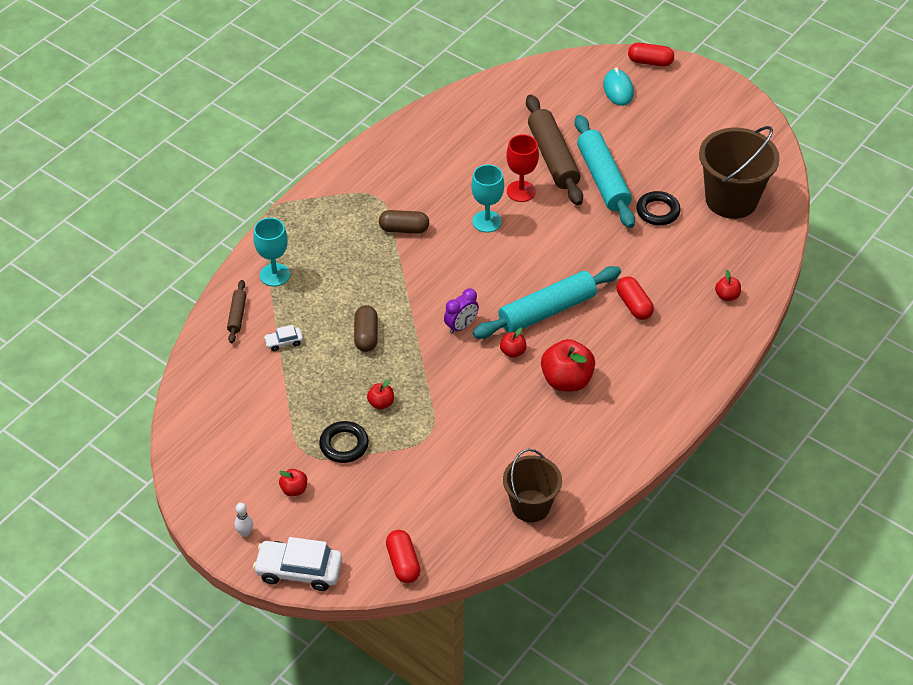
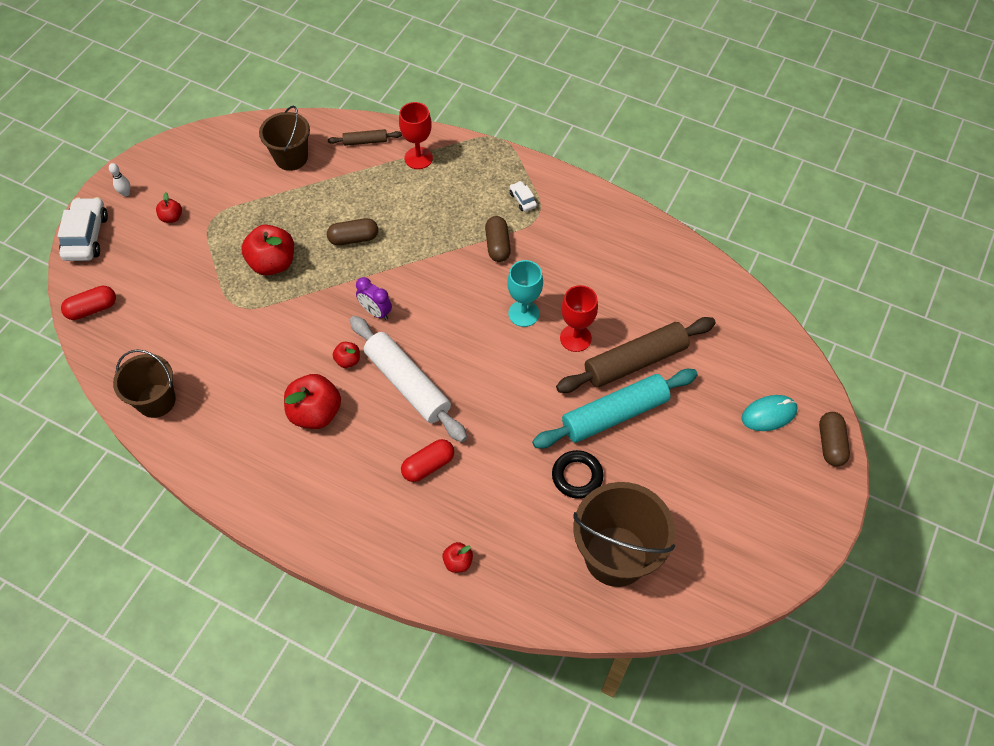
camera: 80 degrees right, 10 degrees up
turquoise goblet [253,218,290,287] -> red goblet [399,102,433,169]
white car [264,325,303,351] -> white car moved to [510,181,537,212]
black ring [319,421,369,463] -> none
red apple [367,379,394,410] -> red apple [241,225,294,276], size x2.00
turquoise rolling pin [473,266,621,339] -> white rolling pin [350,316,467,442]
red capsule [628,43,674,67] -> brown capsule [819,412,850,466]
none -> brown bucket [259,106,310,171]

